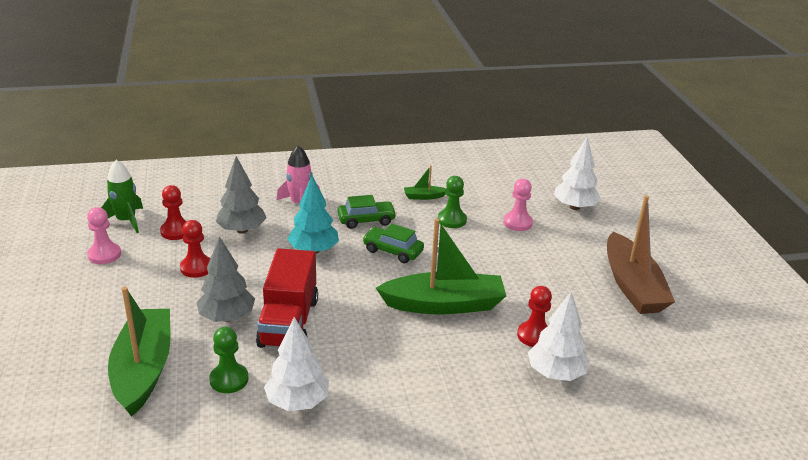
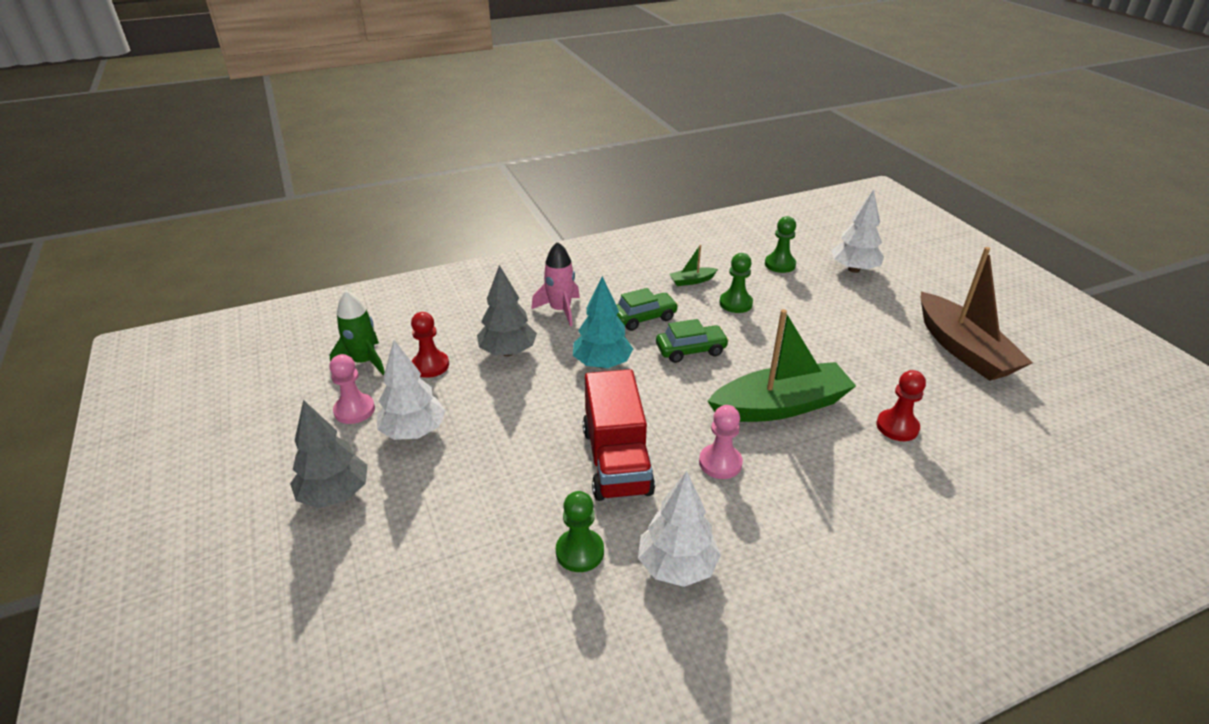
camera: 10 degrees left, 5 degrees up
green boat [108,287,170,417] -> none
red pawn [180,220,210,278] -> none
grey tree [197,236,255,322] -> grey tree moved to [290,400,368,508]
green car [362,224,424,263] -> green car turned 150 degrees clockwise [656,319,729,363]
pink pawn [503,179,533,231] -> pink pawn moved to [699,405,743,479]
white tree [528,292,589,381] -> white tree moved to [377,340,446,440]
none -> green pawn [765,216,796,273]

